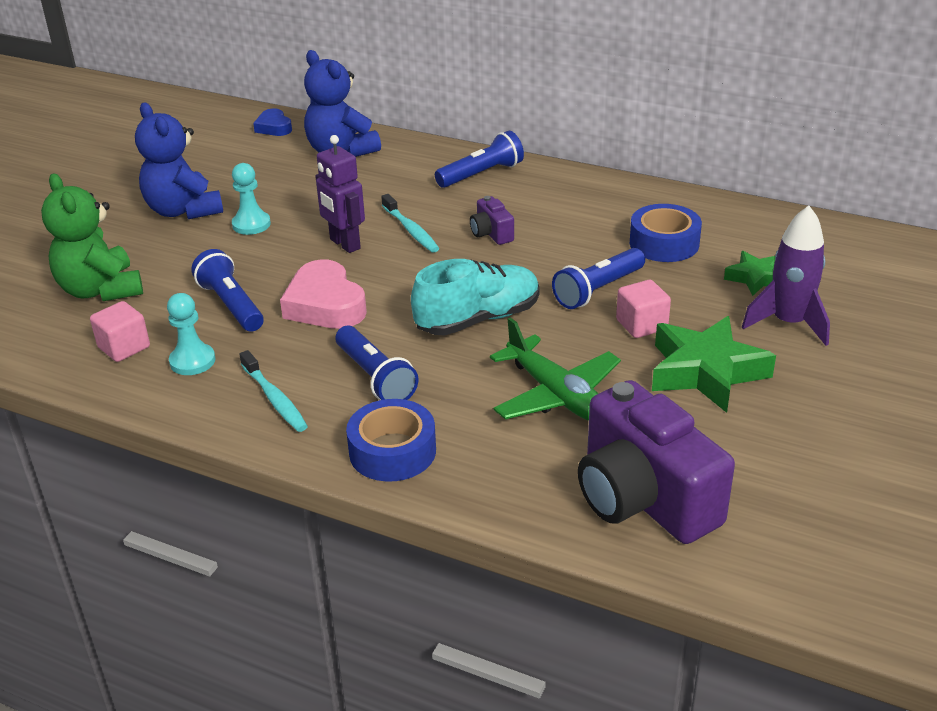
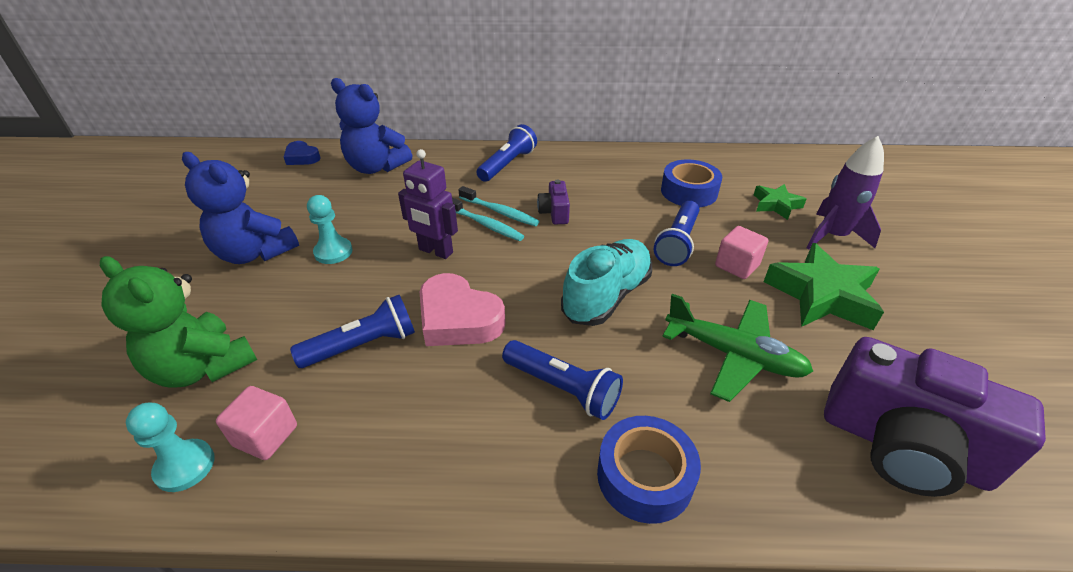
camera: 25 degrees left, 5 degrees up
turquoise pawn [167,293,216,375] -> turquoise pawn moved to [126,403,215,492]
blue flashlight [191,249,264,332] -> blue flashlight turned 120 degrees clockwise [290,295,415,368]
turquoise toothbrush [239,350,308,432] -> turquoise toothbrush moved to [458,186,540,226]
purple camera [470,196,514,245] -> purple camera turned 45 degrees clockwise [537,179,570,225]

